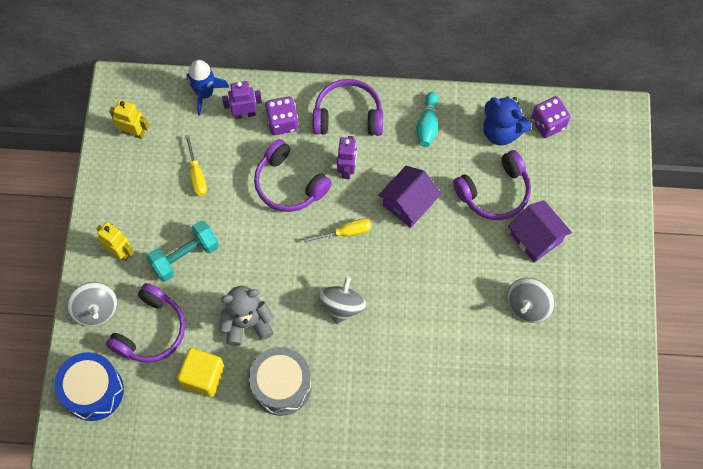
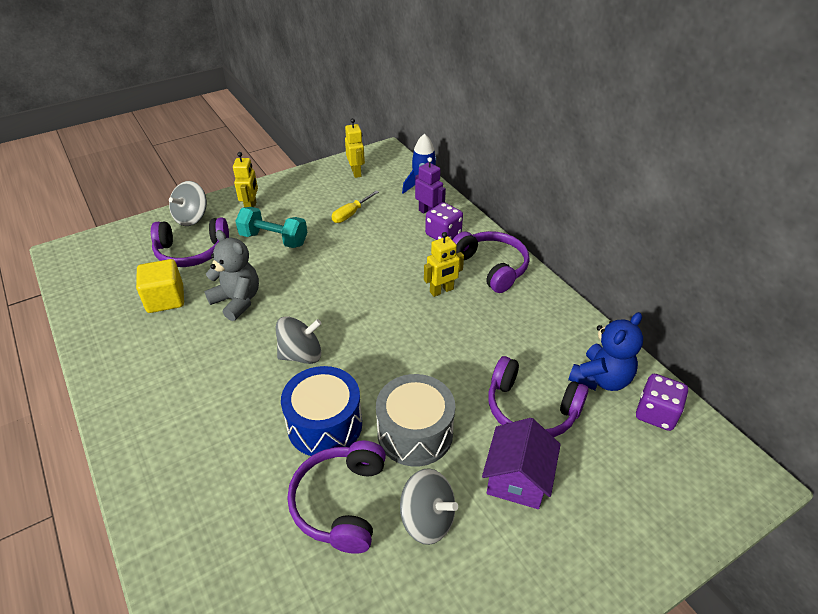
camera: 55 degrees right, 25 degrees down
blue drum [55,352,124,421] -> blue drum moved to [281,366,362,456]
grey drum [249,347,312,416] -> grey drum moved to [376,374,455,467]
purple headphones [254,139,332,212] -> purple headphones moved to [287,441,386,554]
yellow screwdriver [304,218,372,243] -> none
purple robot [337,136,357,179] -> yellow robot [424,232,464,297]
purple house [378,166,441,228] -> none
turquoise bowling pin [416,92,438,147] -> none
blue teddy bear [483,96,532,146] -> blue teddy bear turned 135 degrees counterclockwise [568,312,643,391]
grey spinning top [507,278,555,323] -> grey spinning top turned 150 degrees counterclockwise [400,468,458,545]

